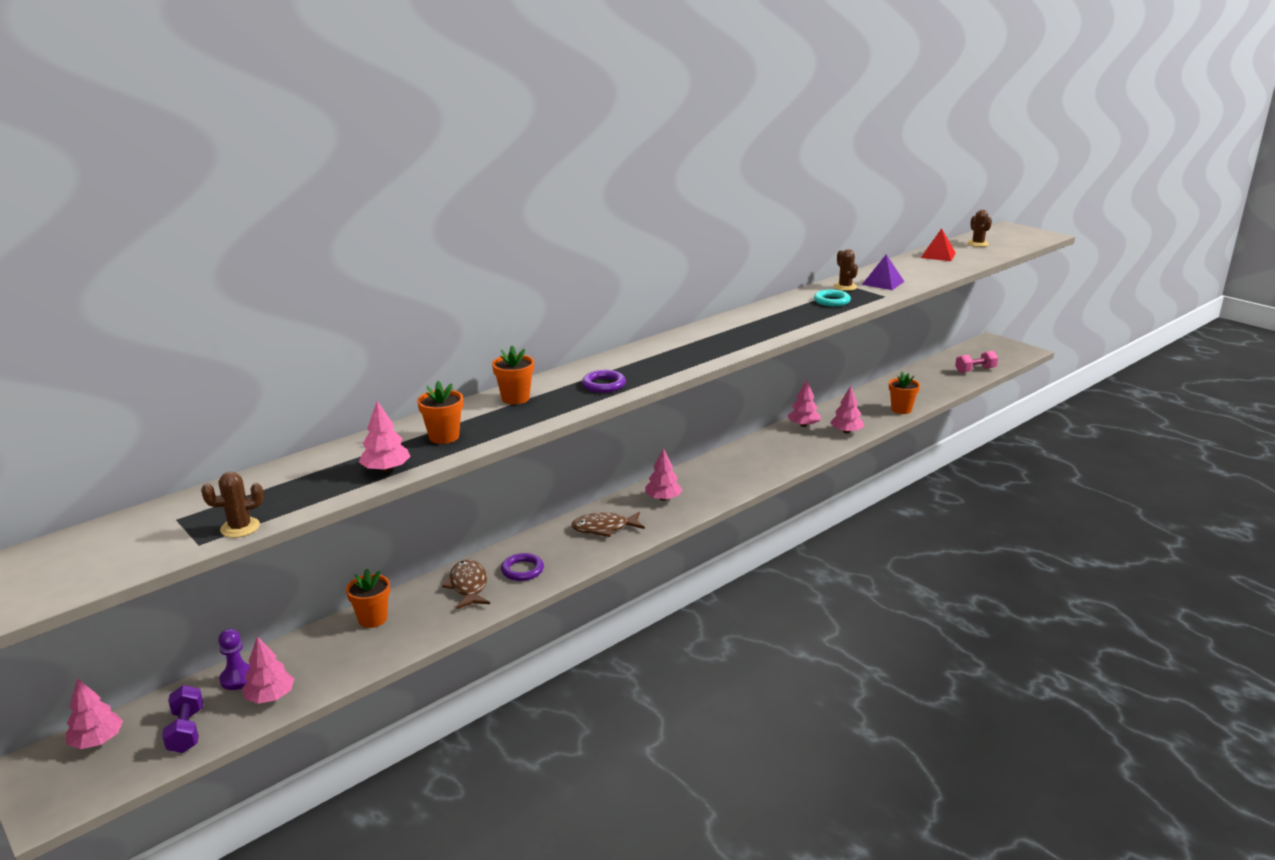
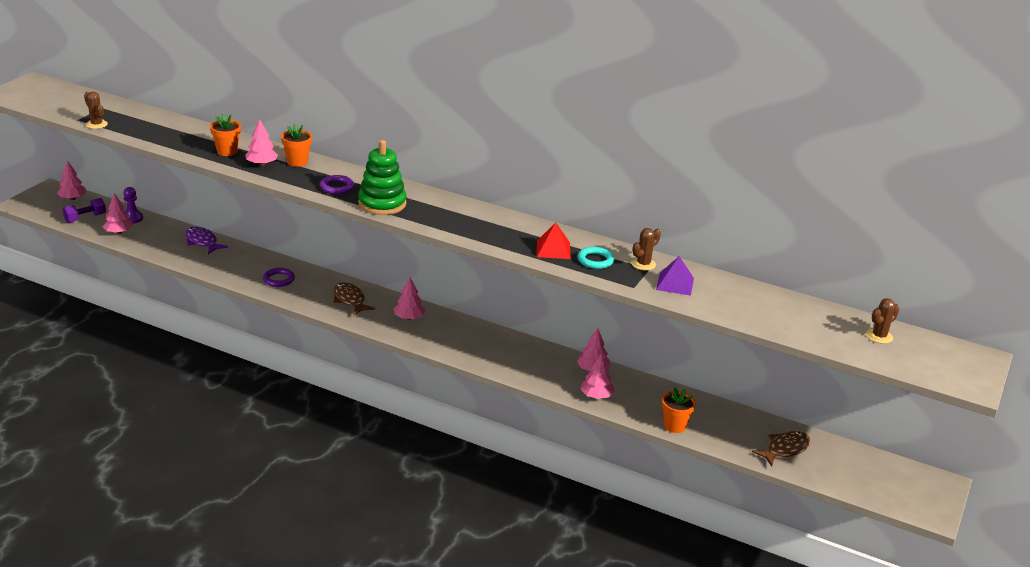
camera: 65 degrees right, 5 degrees up
orange flower pot [346,568,390,628] -> purple fish [185,227,228,254]
pink tree [359,401,411,472] -> pink tree moved to [245,119,278,166]
brown fish [442,560,490,609] -> brown fish moved to [752,431,811,467]
red pyramid [921,228,956,261] -> red pyramid moved to [537,223,570,259]
pink dumbbell [955,351,998,373] -> none
none -> green stacking toy [358,140,406,215]

